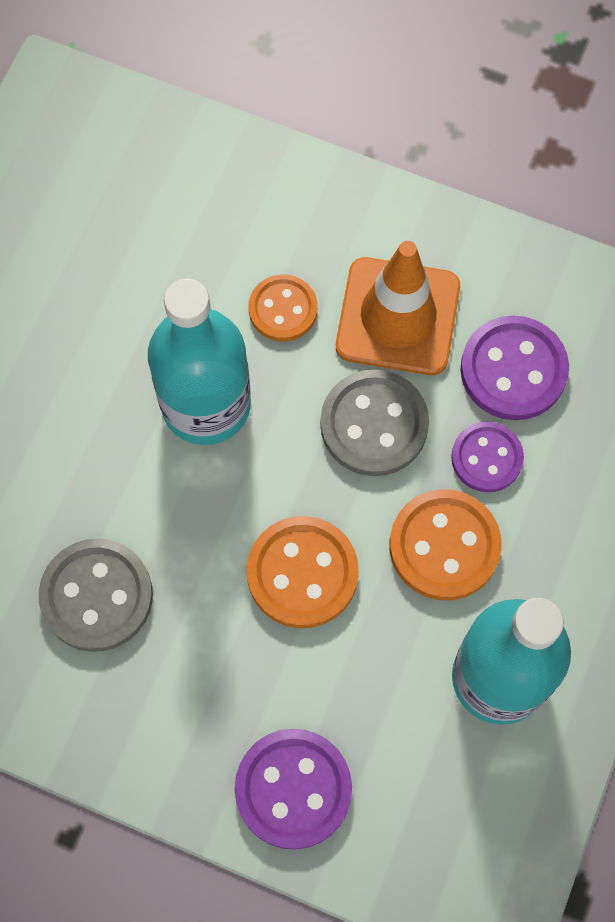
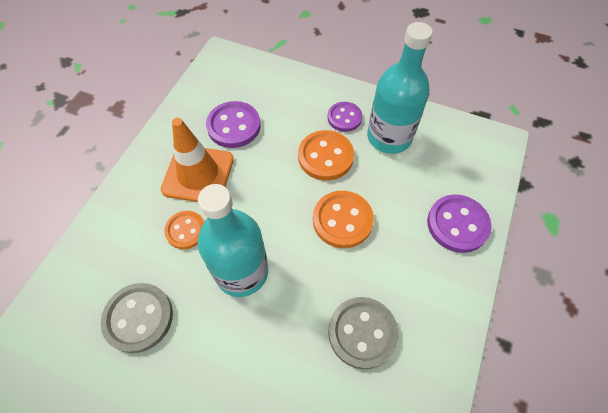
camera: 90 degrees left, 10 degrees down
grey button [320,369,429,476] -> grey button moved to [101,283,173,353]
purple button [451,422,524,492] -> purple button moved to [327,102,362,132]

